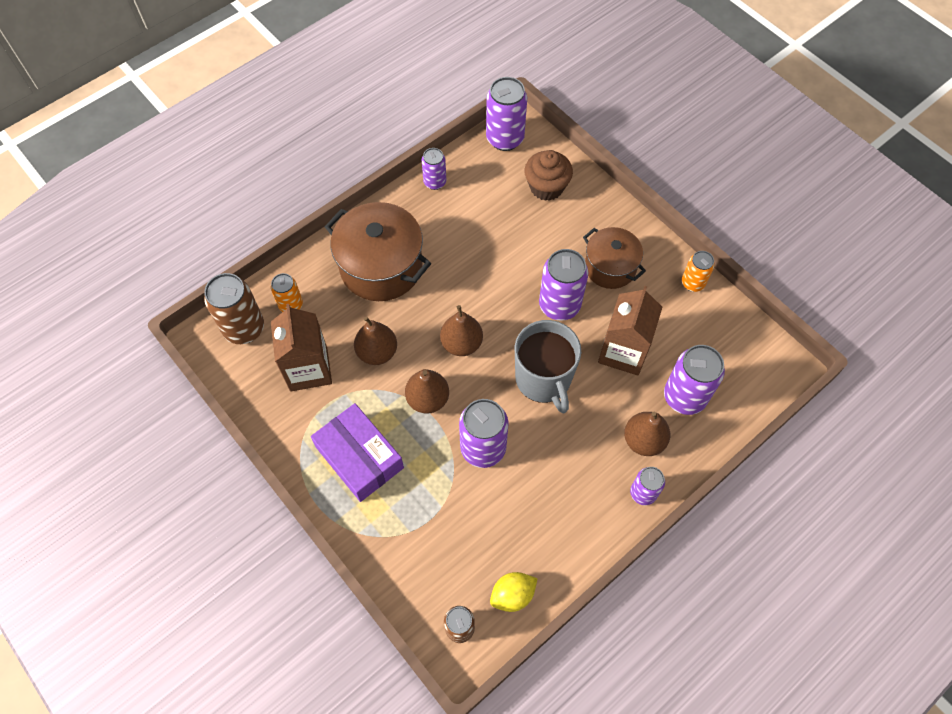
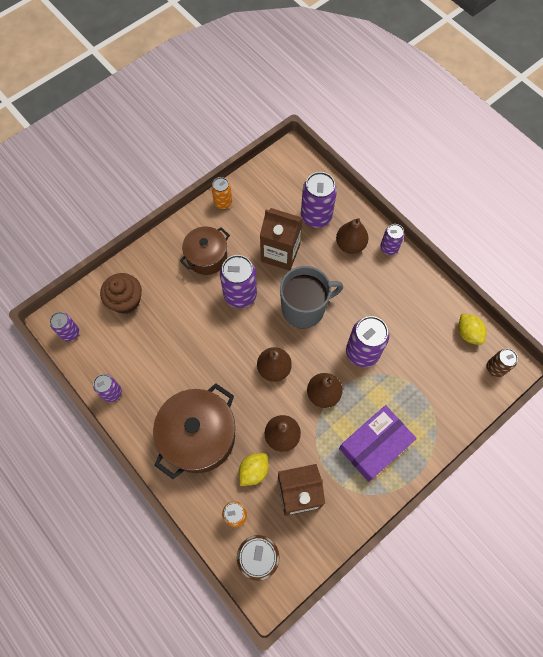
camera: 90 degrees left, 5 degrees up
purple can [486,77,527,151] -> purple can [50,312,79,341], size x0.59
none -> yellow lemon [239,453,269,486]

